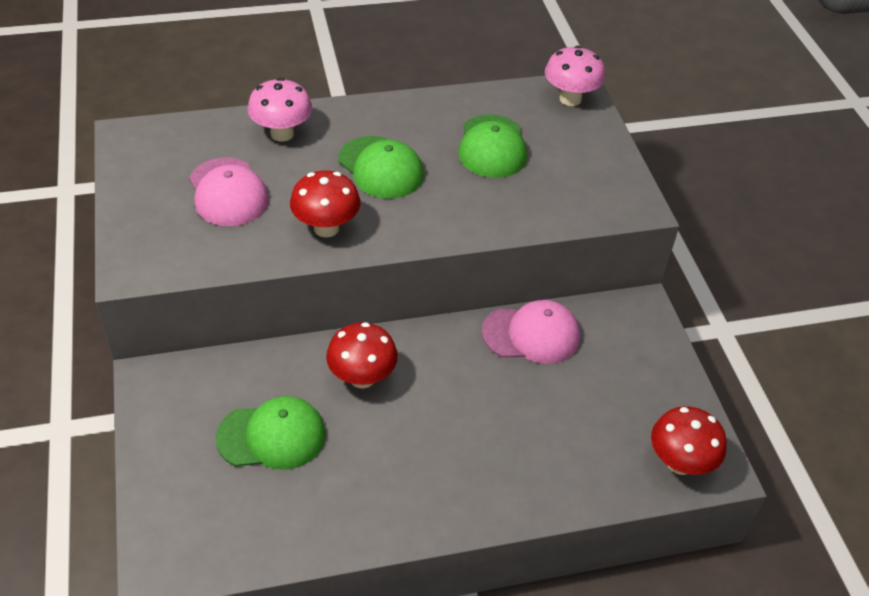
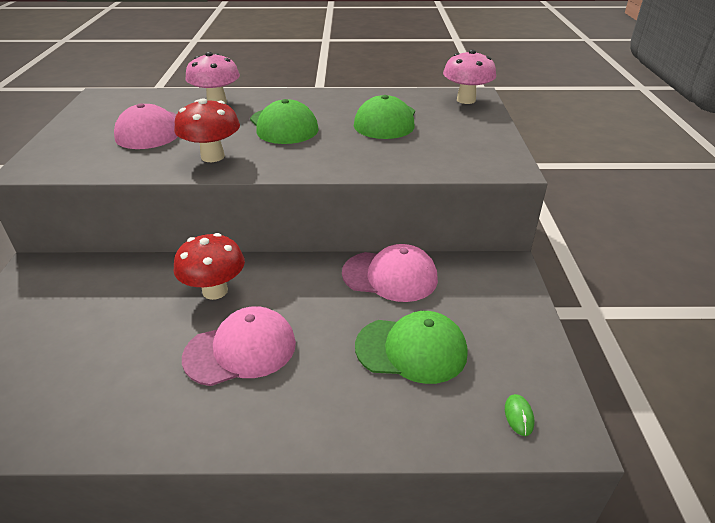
camera: 15 degrees right, 10 degrees down
green cap [215,396,326,470] -> green cap moved to [355,311,468,384]
red mushroom [651,406,727,475] -> green mouse [505,394,534,436]
none -> pink cap [182,306,296,386]

